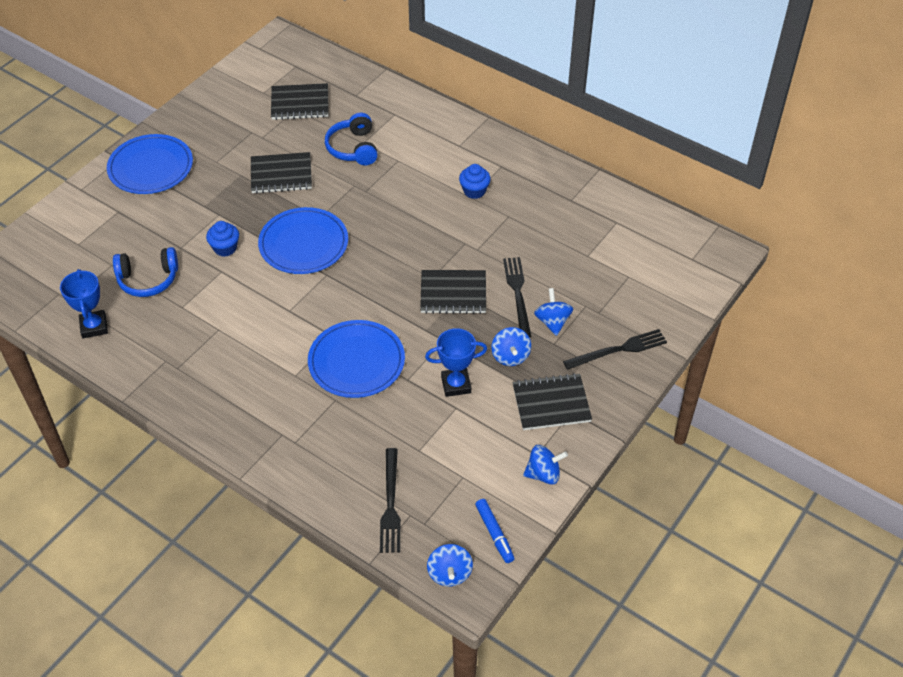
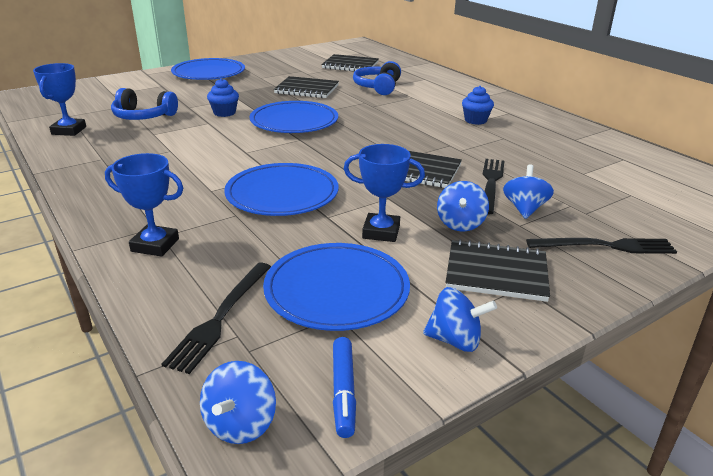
camera: 20 degrees right, 20 degrees down
none -> blue trophy [105,153,183,257]
none -> blue plate [263,243,410,331]

